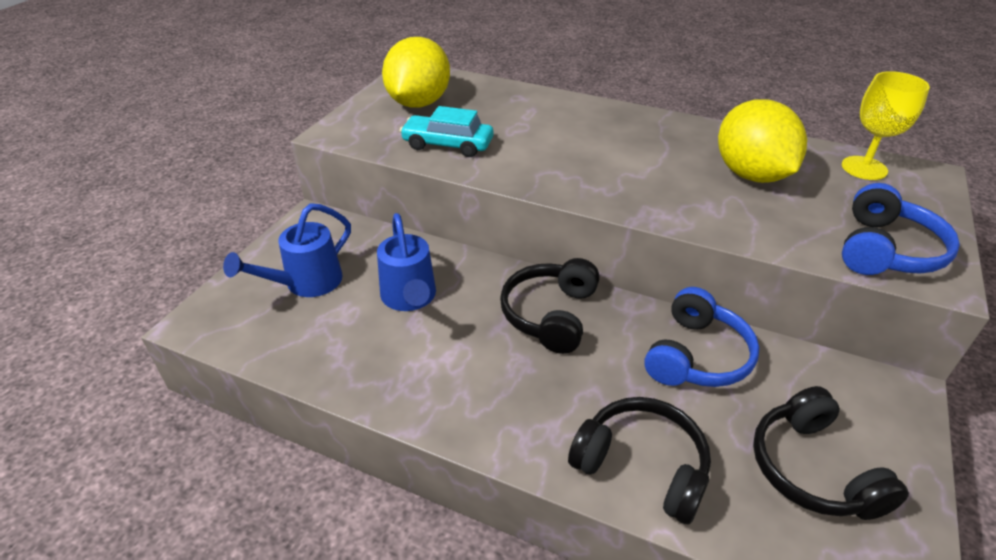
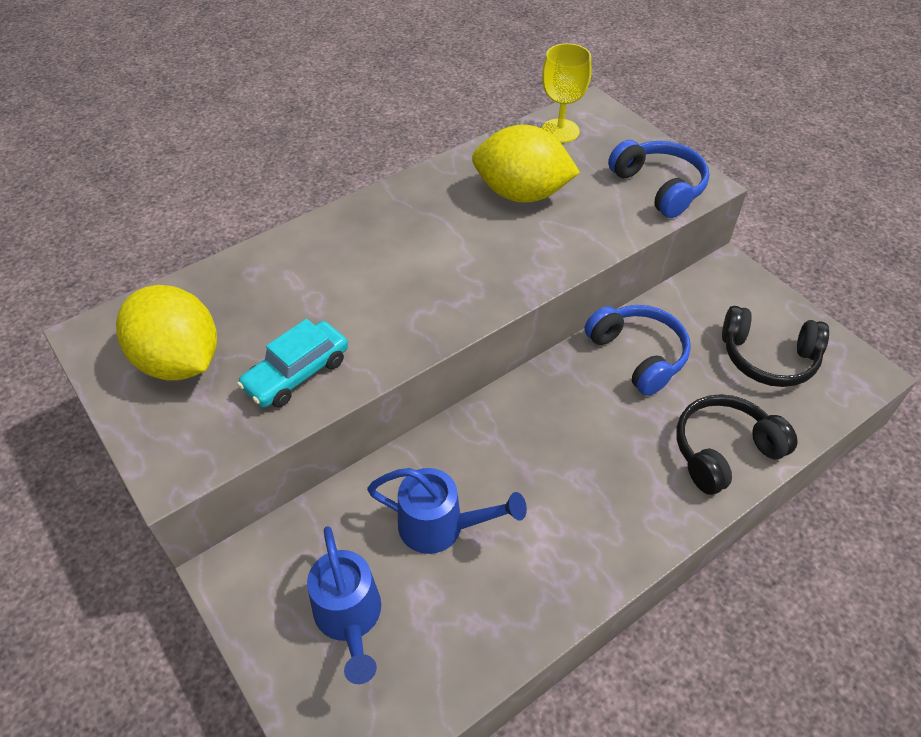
camera: 60 degrees left, 10 degrees up
black headphones [500,258,600,354] -> none

